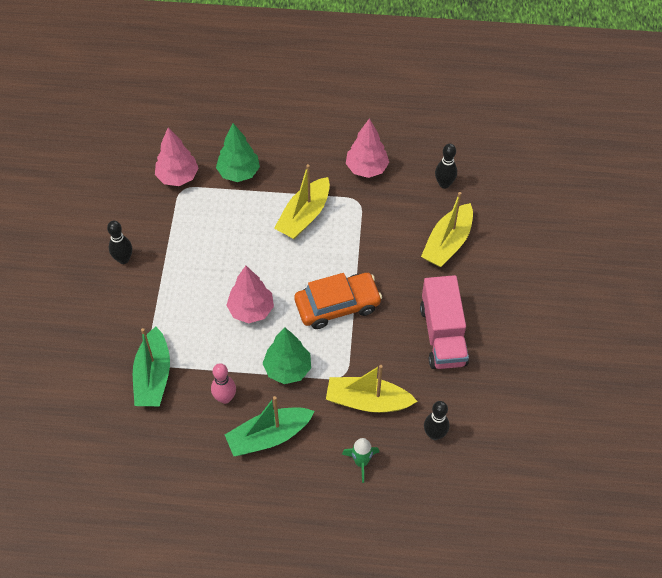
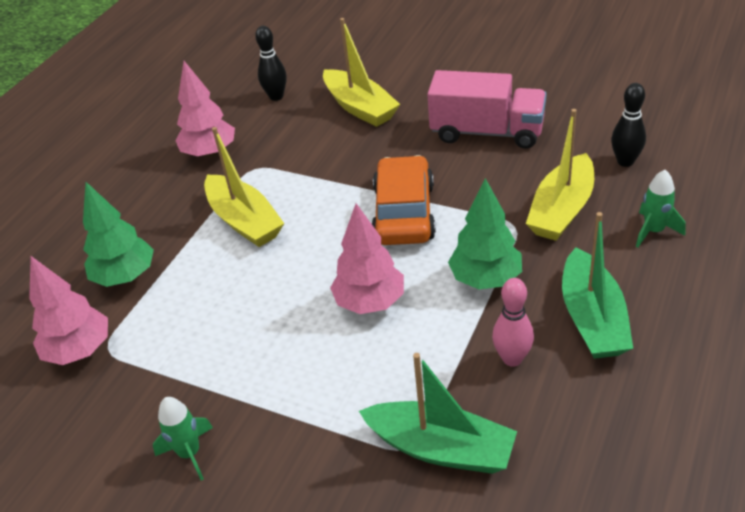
camera: 65 degrees left, 15 degrees down
black bowling pin [107,221,132,264] -> green rocket [153,397,213,481]

